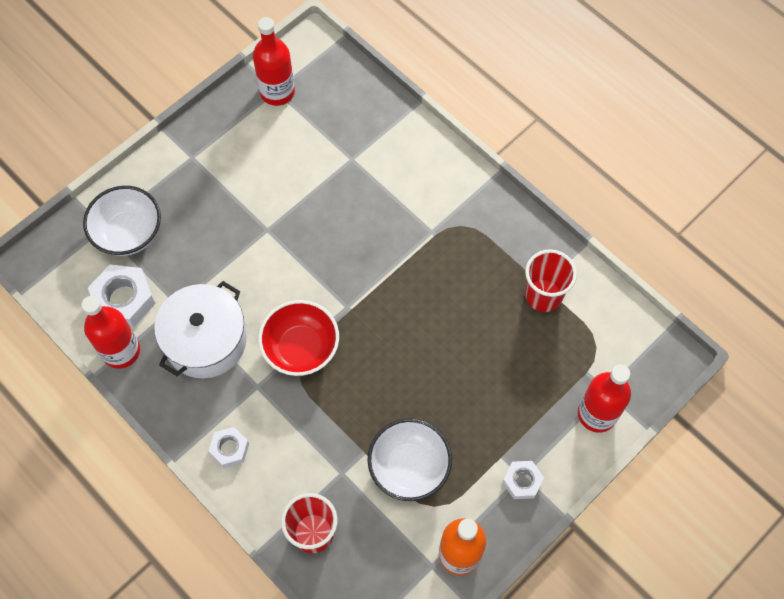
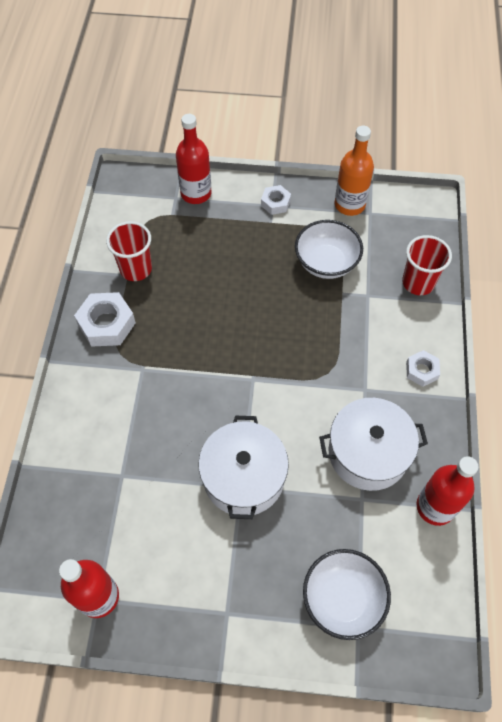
camera: 130 degrees left, 5 degrees down
white nut [88,264,156,327] -> white nut moved to [74,292,136,347]
red bowl [258,300,339,376] -> none
none -> white pot [198,416,289,519]

